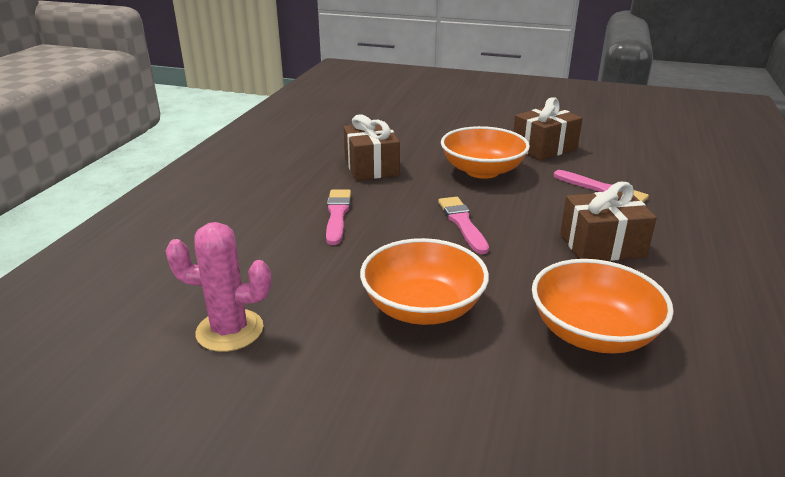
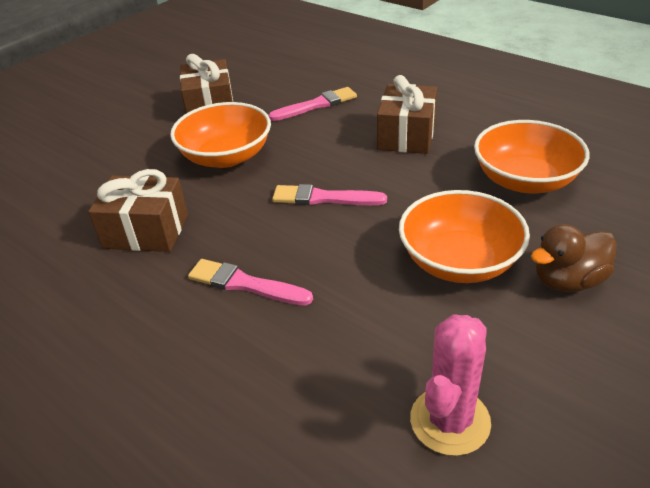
camera: 65 degrees left, 10 degrees up
none -> brown duck [531,224,617,292]

